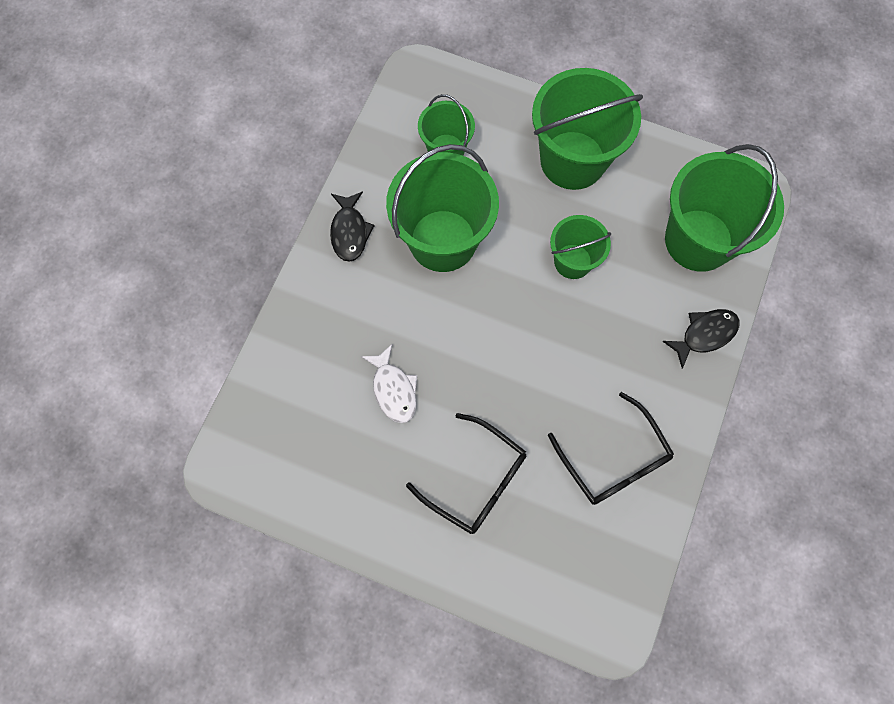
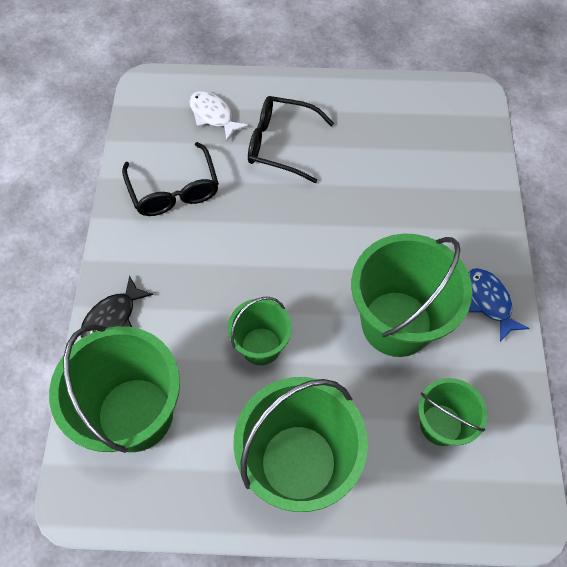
camera: 160 degrees right, 10 degrees down
black fish [330,191,375,262] -> blue fish [468,268,530,342]
white fish [361,344,417,423] -> white fish moved to [189,91,249,141]
black glasses [548,392,674,505] -> black glasses turned 150 degrees counterclockwise [122,142,219,216]

